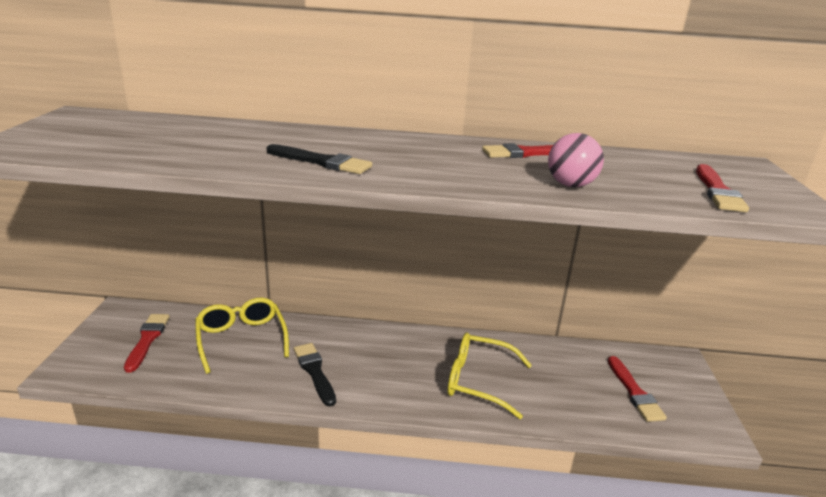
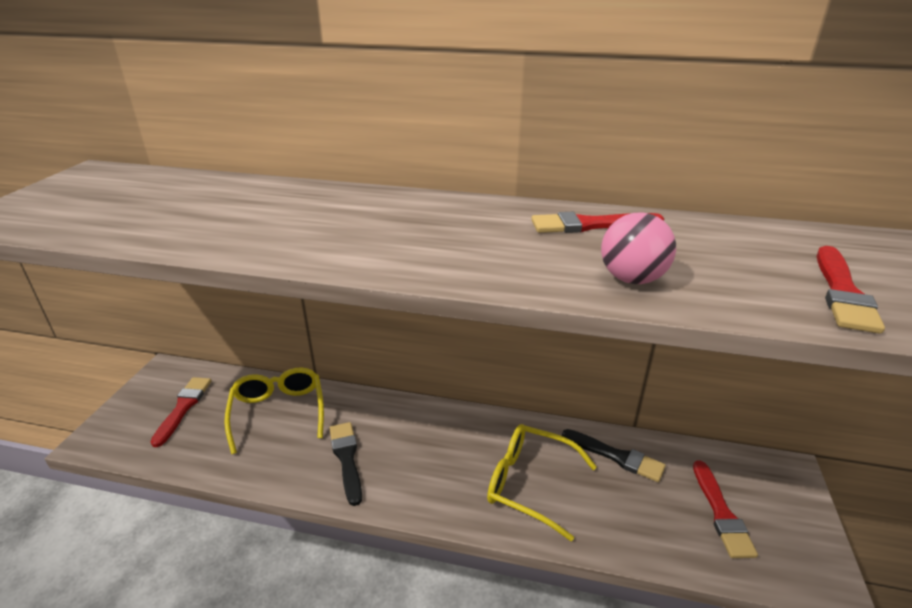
camera: 10 degrees right, 5 degrees up
black brush [267,144,372,174] -> black brush moved to [562,429,665,482]

